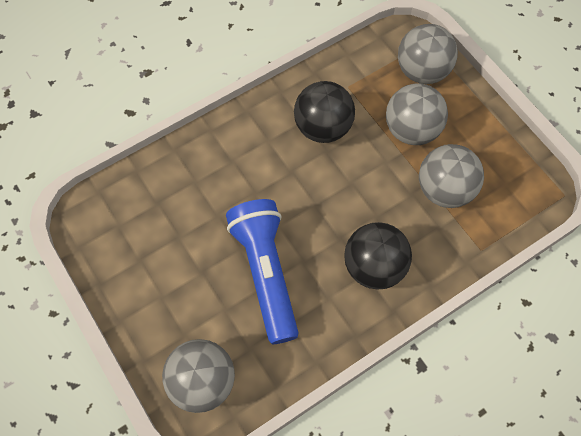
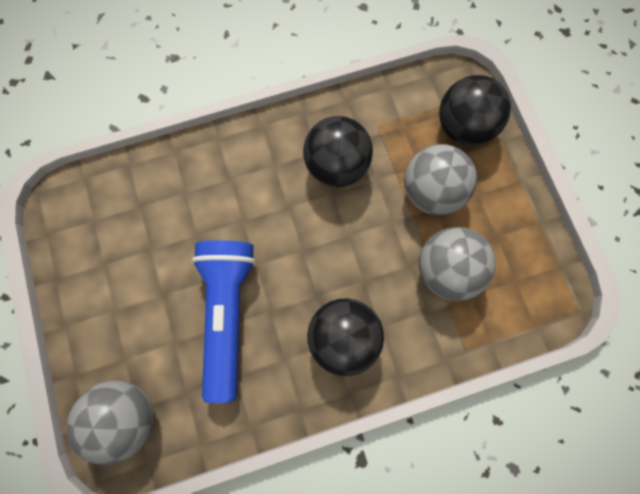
camera: 15 degrees right, 10 degrees up
grey ball [398,24,458,84] -> black ball [439,75,511,146]

